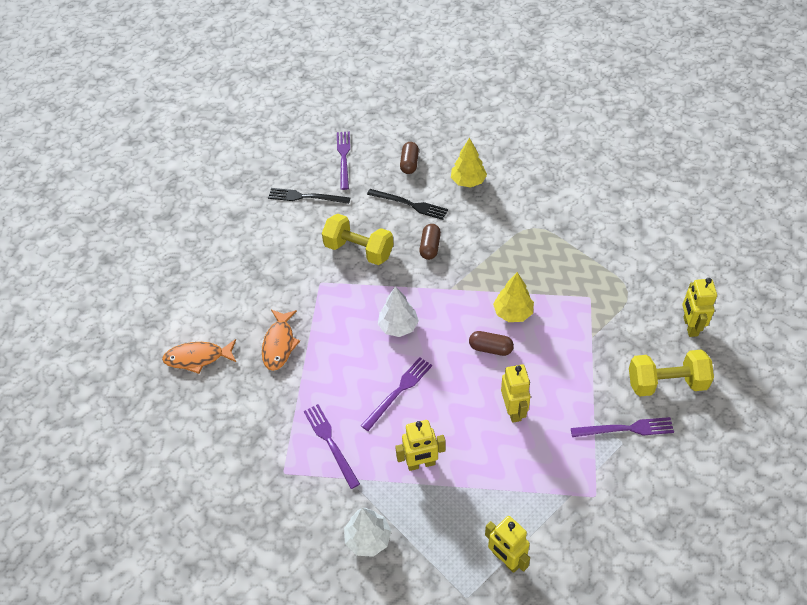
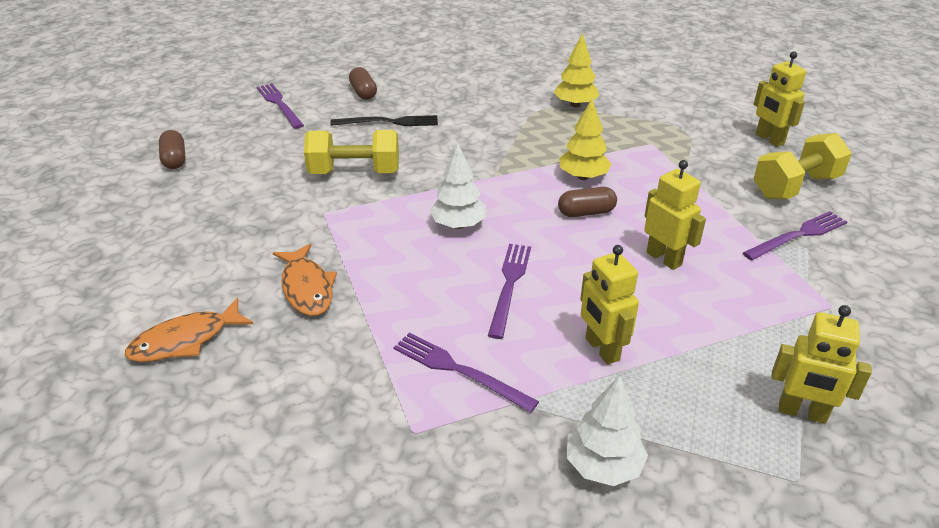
camera: 30 degrees left, 15 degrees down
black fork [268,188,350,204] -> none
yellow robot [395,420,446,471] -> yellow robot turned 105 degrees clockwise [580,245,639,365]
brown capsule [419,224,441,260] -> brown capsule moved to [159,130,186,169]
yellow tree [451,138,487,188] -> yellow tree moved to [554,33,599,107]

